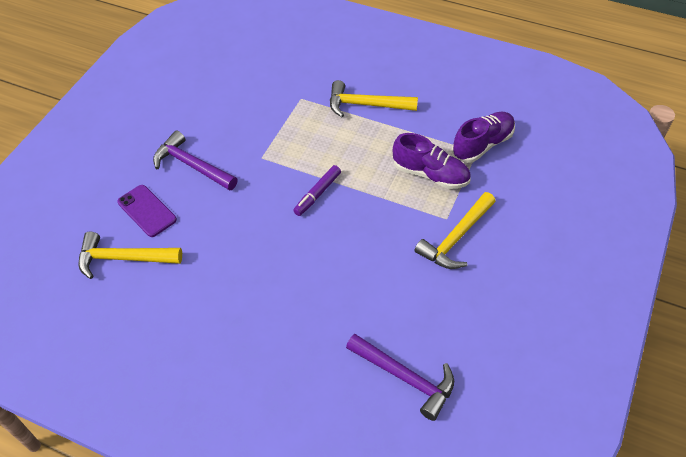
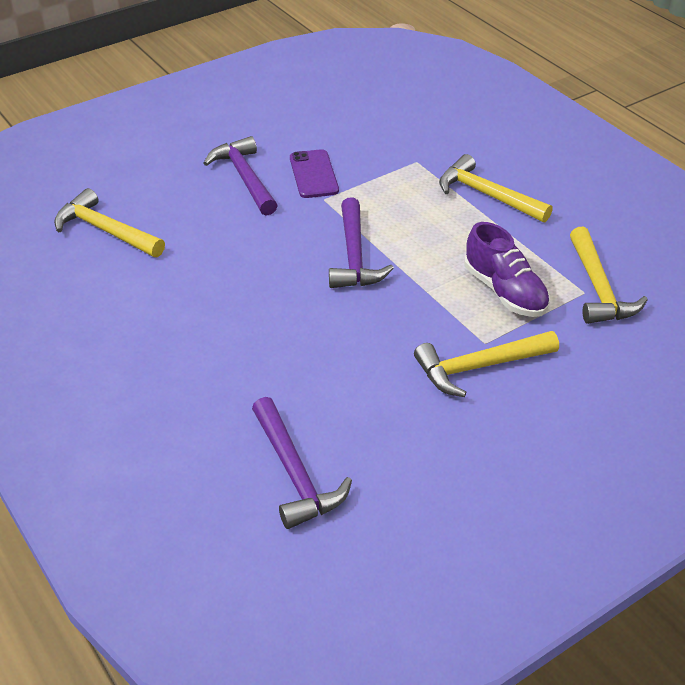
camera: 30 degrees right, 10 degrees down
purple phone [117,185,177,237] -> purple phone moved to [290,149,339,198]
purple marker [293,165,341,216] -> purple hammer [329,198,394,288]
purple shoe [452,112,515,163] -> yellow hammer [570,227,648,324]

